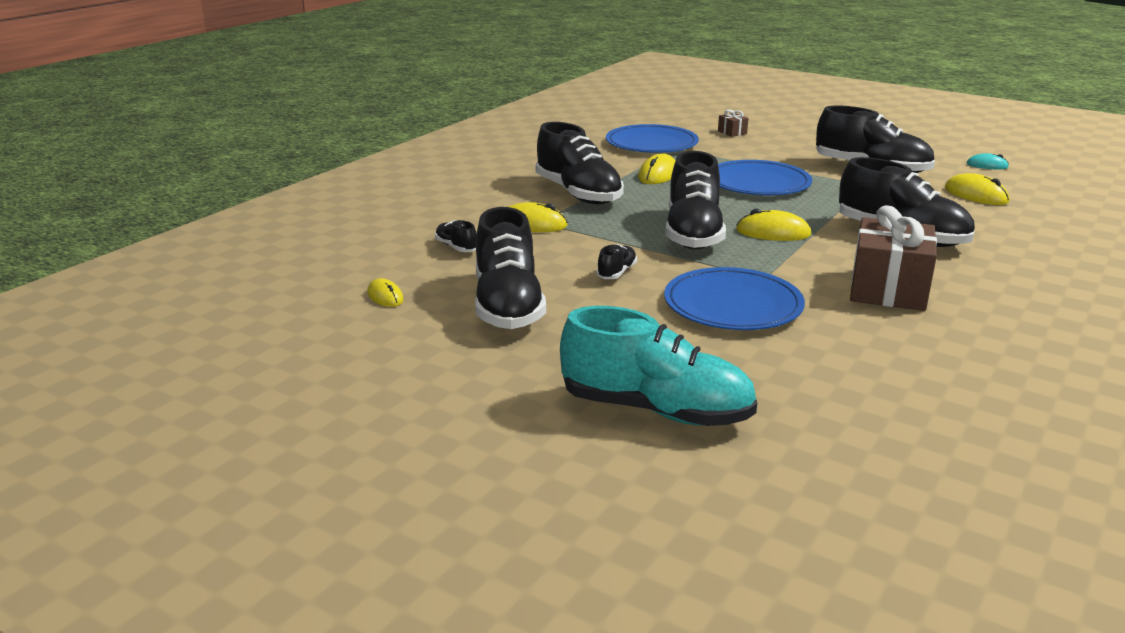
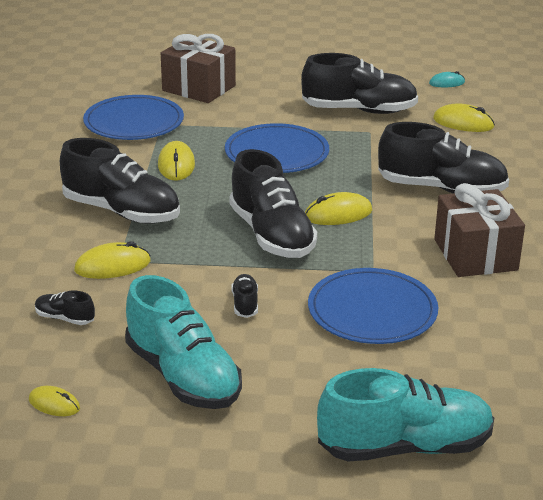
camera: 30 degrees left, 5 degrees up
black shoe [475,207,546,329] -> turquoise shoe [125,275,242,409]
brown gift [718,110,748,137] -> brown gift [161,34,236,103], size x2.39

